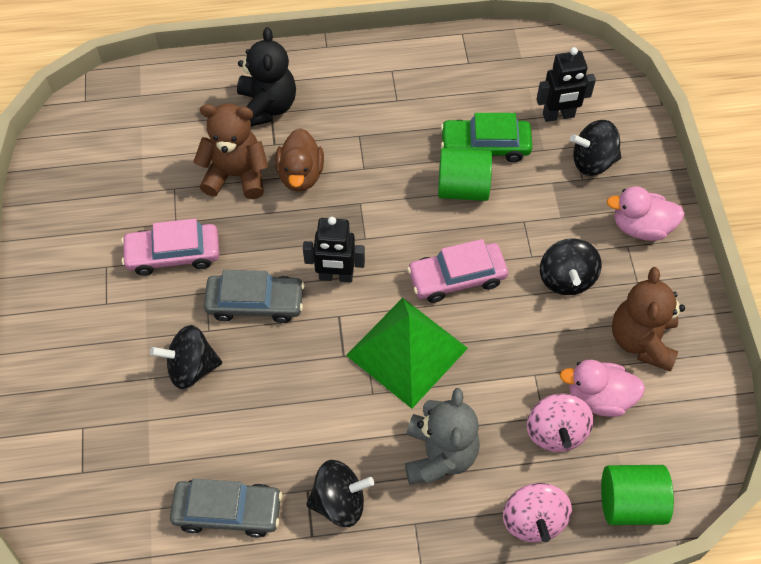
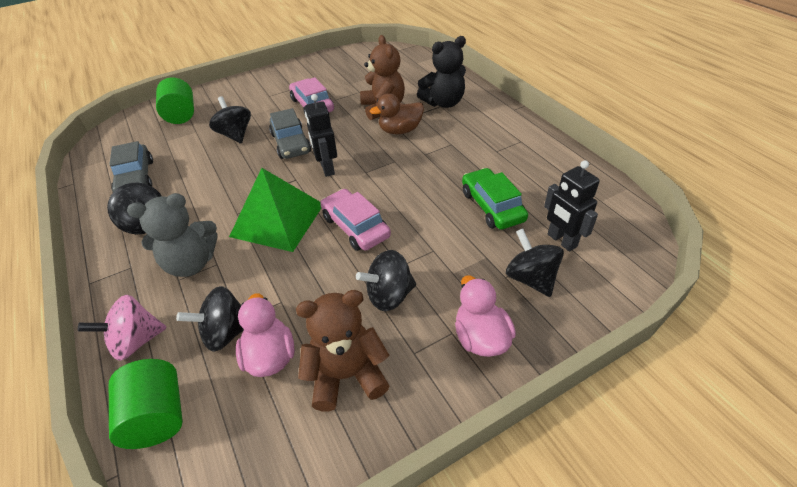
camera: 70 degrees right, 15 degrees down
green cylinder [438,148,492,201] -> green cylinder moved to [156,78,194,124]
pink spinning top [527,393,594,452] -> black spinning top [176,286,244,352]

